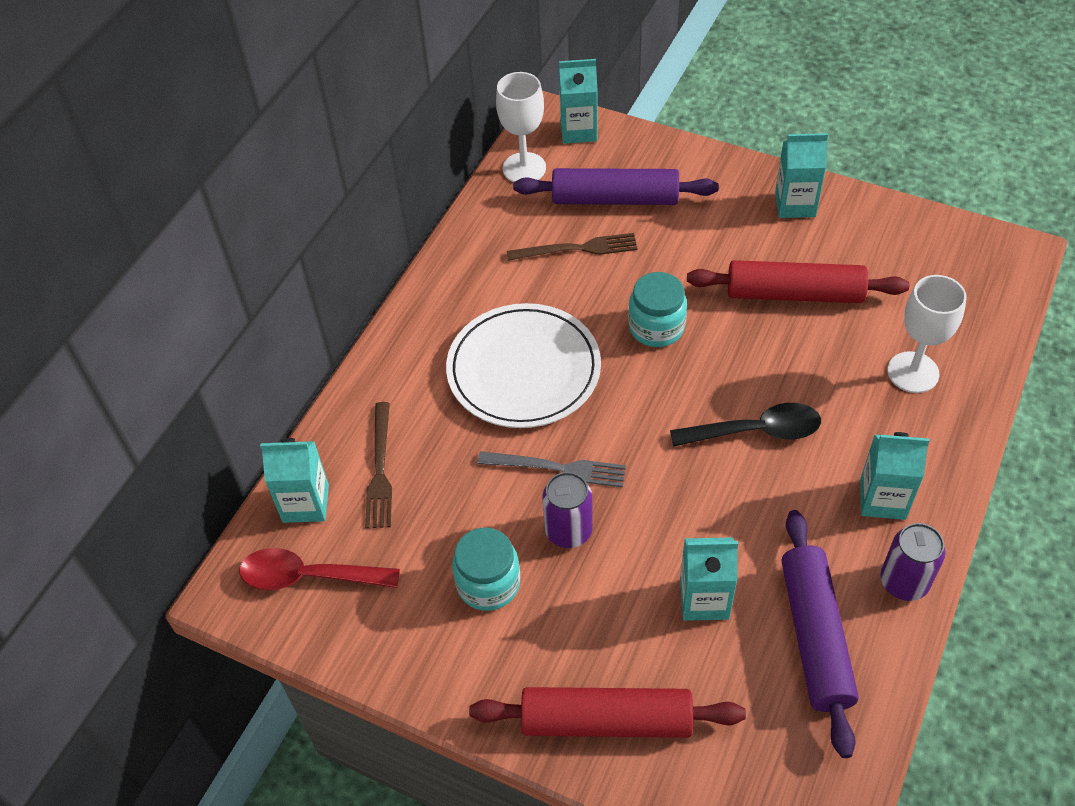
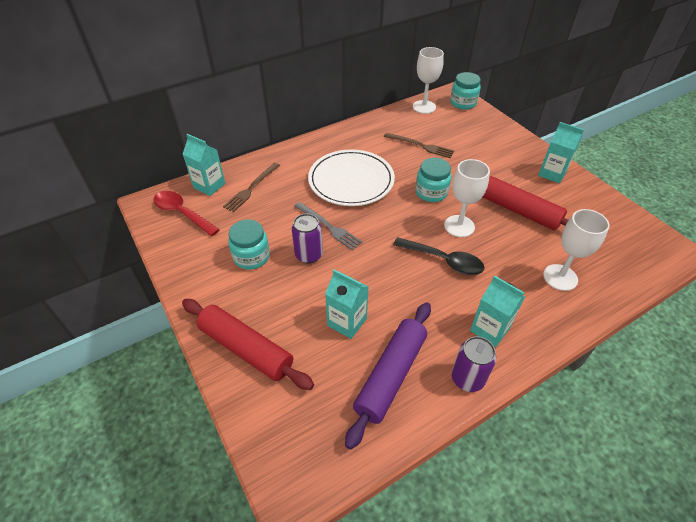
camera: 30 degrees right, 5 degrees down
purple rolling pin [513,168,719,205] -> none
turquoise carton [559,59,598,144] -> turquoise jar [450,72,481,110]
none -> white goblet [444,159,490,237]

